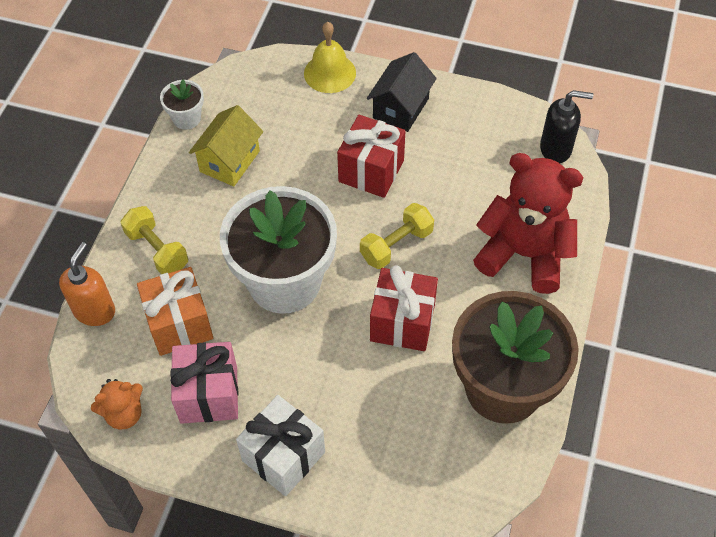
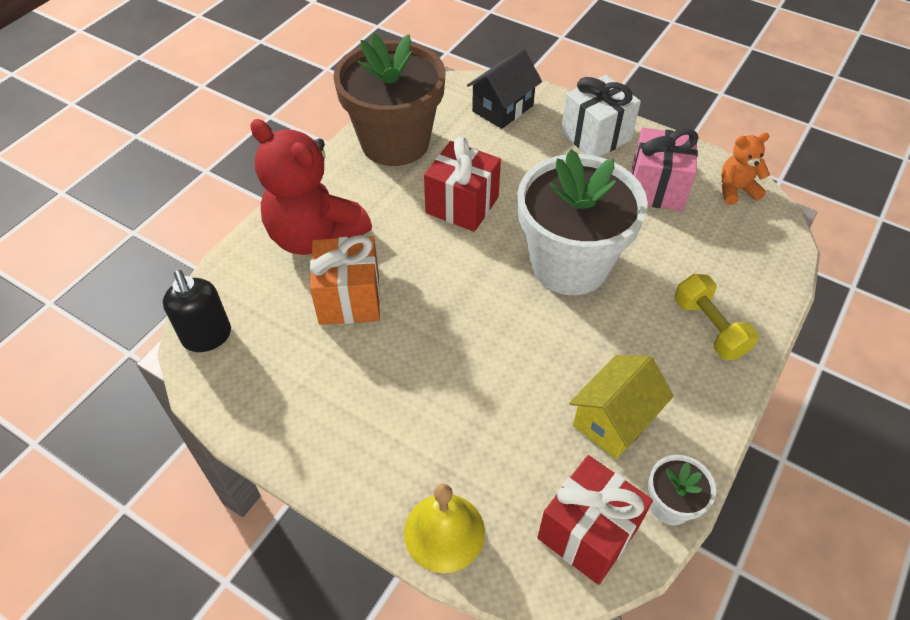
camera: 165 degrees left, 5 degrees down
orange soap dispenser [59,242,115,326] -> none
orange gift [137,267,213,356] -> orange gift moved to [310,235,380,325]
red gift [337,115,405,198] -> red gift moved to [537,455,653,585]
yellow dumbbell [360,203,434,269] -> none
black house [367,52,437,132] -> black house moved to [467,49,542,129]
black soap dispenser [540,90,593,163] -> black soap dispenser turned 135 degrees counterclockwise [163,270,231,352]

